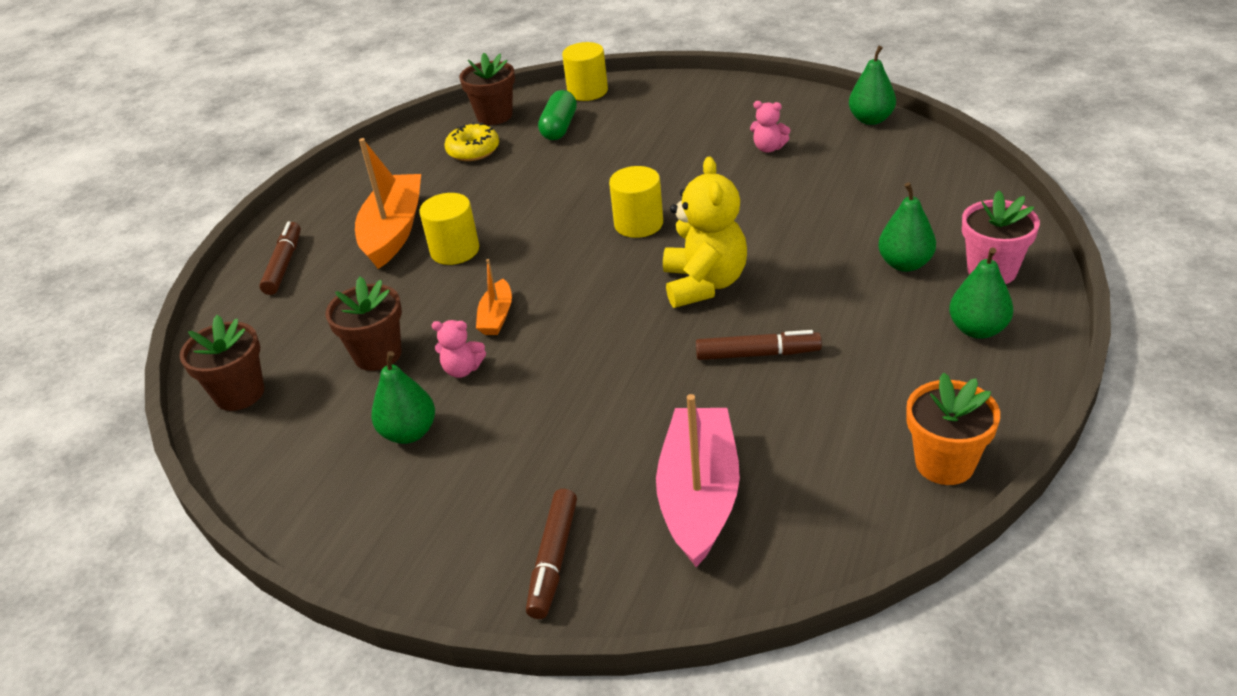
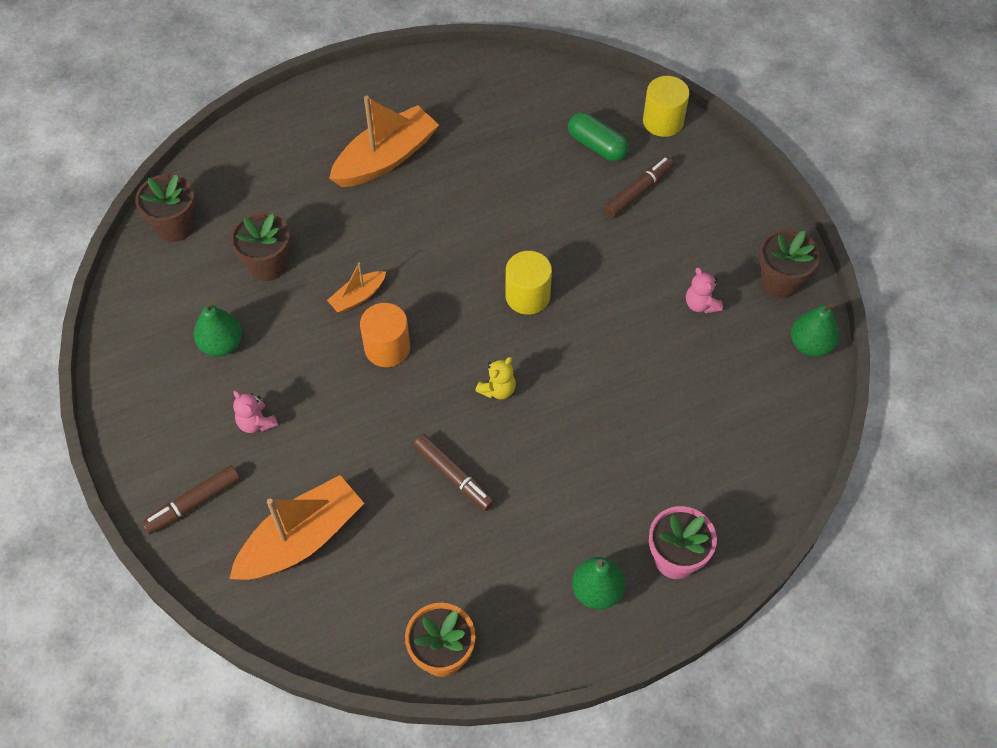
camera: 40 degrees right, 20 degrees up
brown marker [259,221,301,295] -> brown marker moved to [604,156,673,218]
yellow cylinder [419,193,479,265] -> none
pink teddy bear [431,320,486,378] -> pink teddy bear moved to [233,391,278,433]
yellow donut [444,122,499,161] -> none
brown flower pot [459,53,515,125] -> brown flower pot moved to [759,229,820,298]
green capsule [538,90,577,140] -> green capsule turned 75 degrees clockwise [568,112,629,161]
pink boat [656,394,740,567] -> orange boat [229,475,364,580]
yellow teddy bear [663,157,747,308] -> yellow teddy bear [475,357,516,400], size x0.49
green pear [878,182,936,272] -> none
none -> orange cylinder [360,303,410,367]

